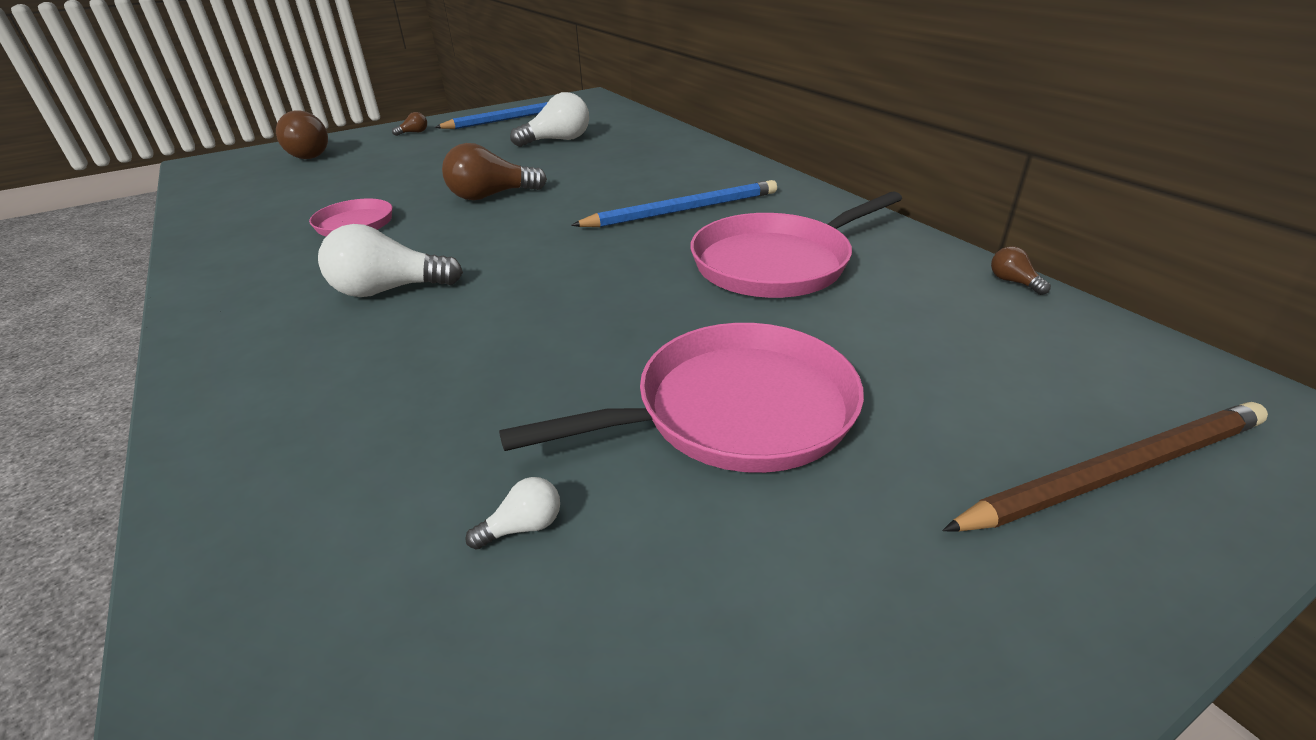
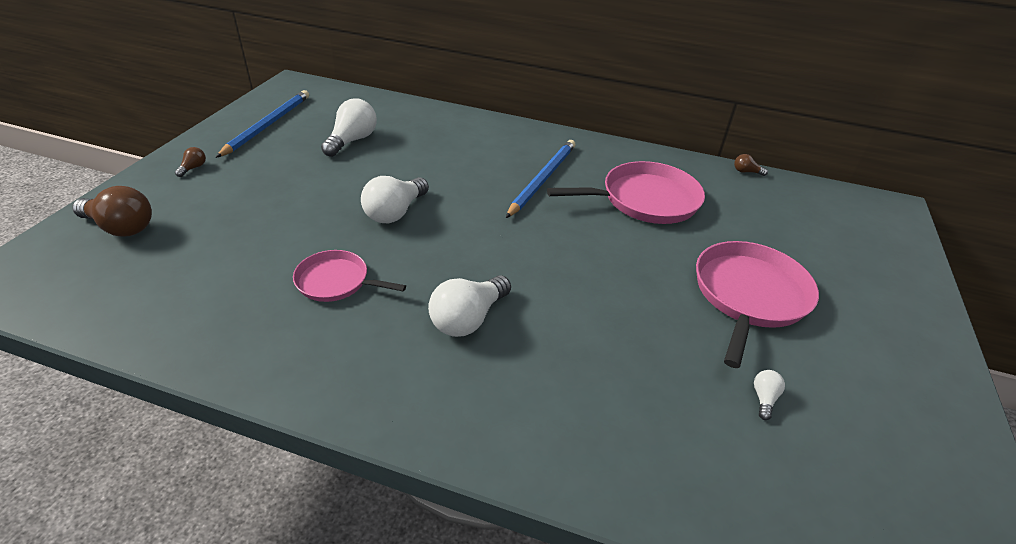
camera: 45 degrees left, 5 degrees up
brown light bulb [442,143,547,200] -> white light bulb [361,176,429,223]
pink pan [690,191,902,298] -> pink pan turned 120 degrees counterclockwise [547,161,705,224]
brown pencil [942,402,1268,532] -> none

